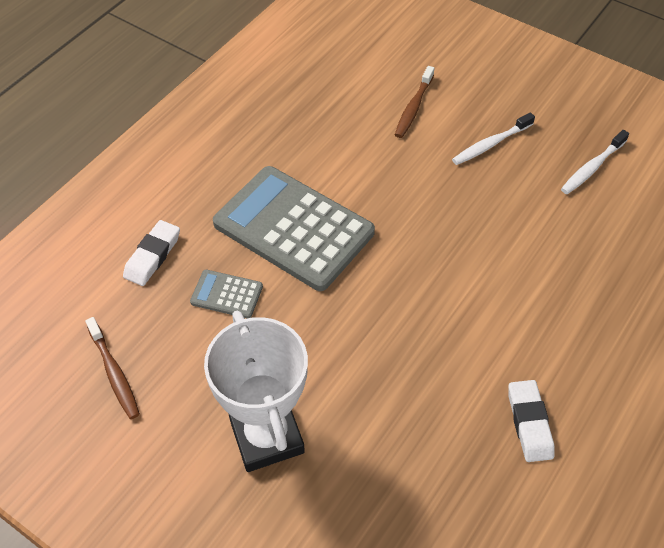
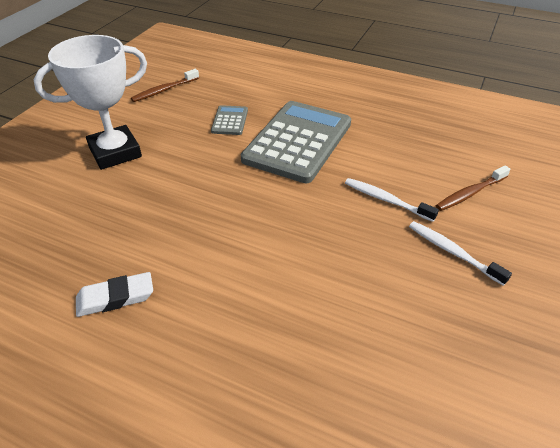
camera: 80 degrees right, 10 degrees down
white eraser [123,220,180,286] -> none
brown toothbrush [395,66,435,138] -> brown toothbrush turned 45 degrees counterclockwise [436,165,510,211]
white toothbrush [561,130,629,194] -> white toothbrush moved to [345,178,439,222]

